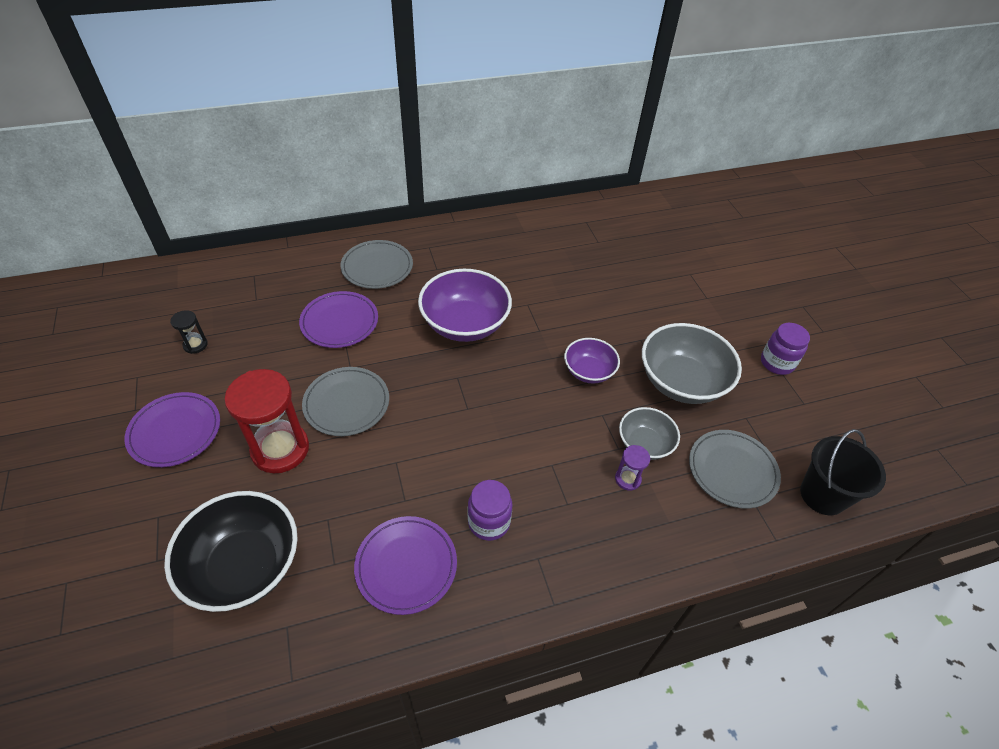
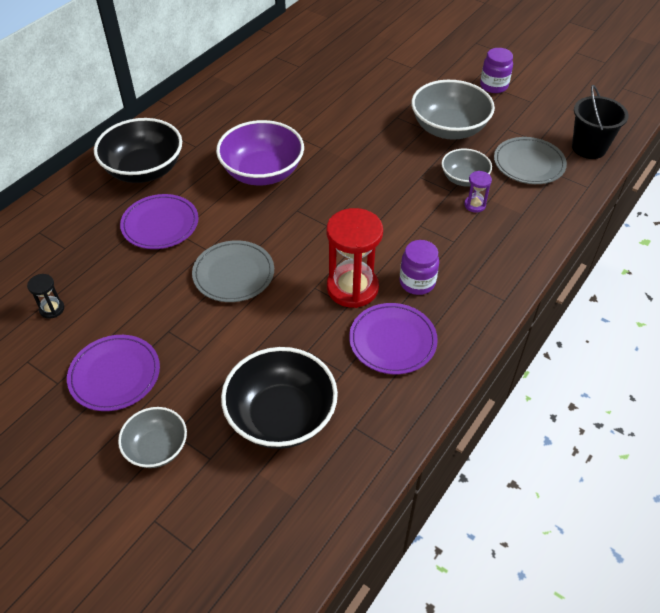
camera: 35 degrees left, 0 degrees up
red hourglass [224,369,309,473] -> red hourglass moved to [327,208,383,308]
grey plate [340,240,413,289] -> black bowl [94,118,182,183]
purple bowl [564,338,620,384] -> none
none -> grey bowl [118,407,187,468]

